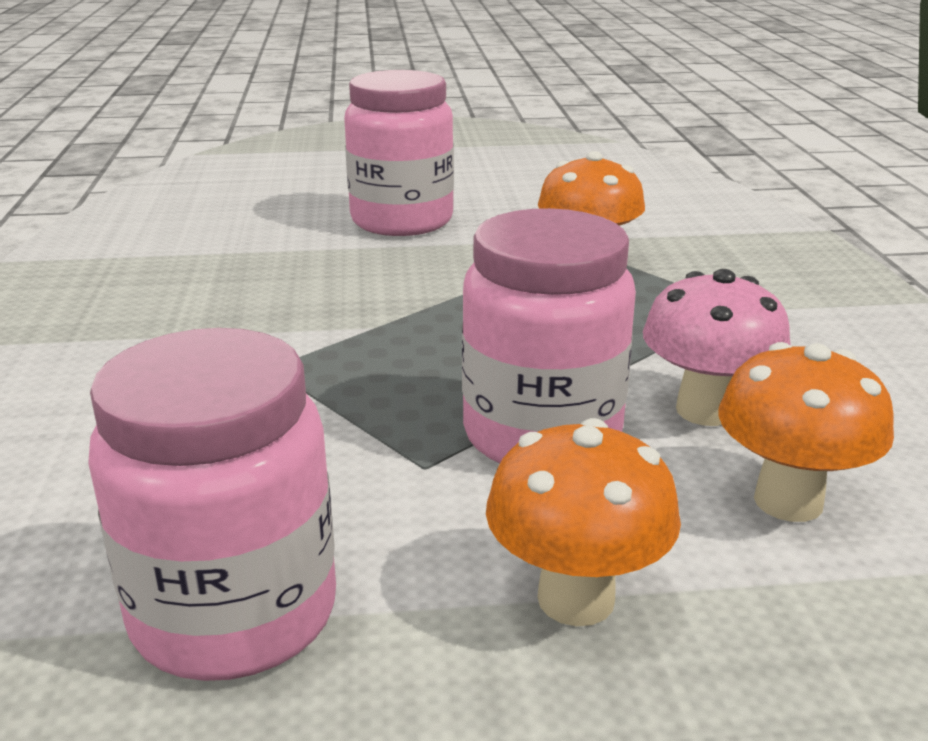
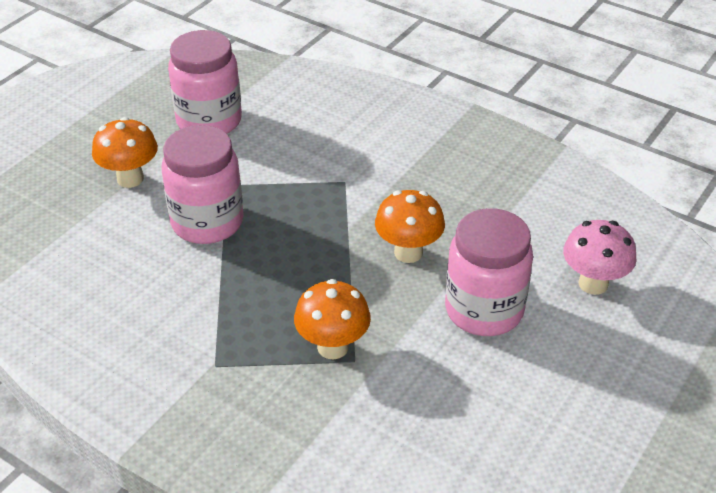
camera: 130 degrees right, 15 degrees up
pink mushroom [643,269,791,426] -> pink mushroom moved to [563,220,637,295]
orange mushroom [718,342,894,522] -> orange mushroom moved to [375,190,445,263]

